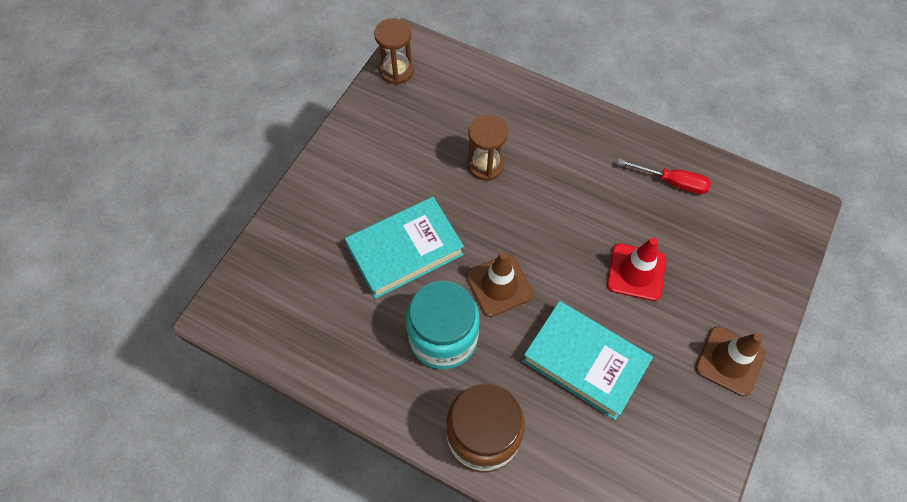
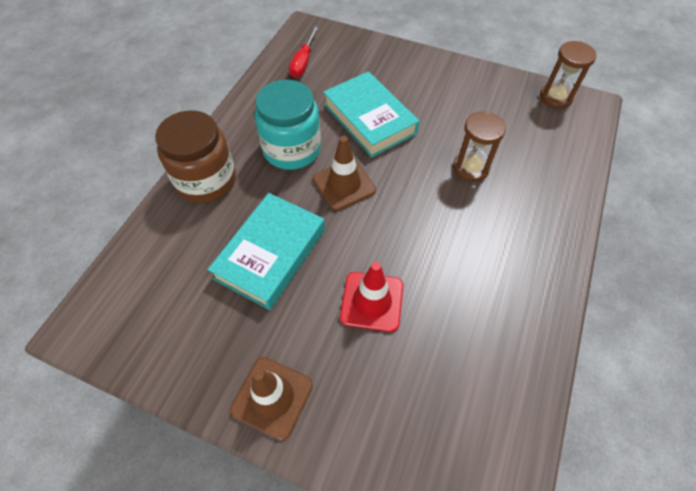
camera: 85 degrees right, 5 degrees down
red screwdriver [618,159,711,194] -> red screwdriver moved to [289,26,319,78]

